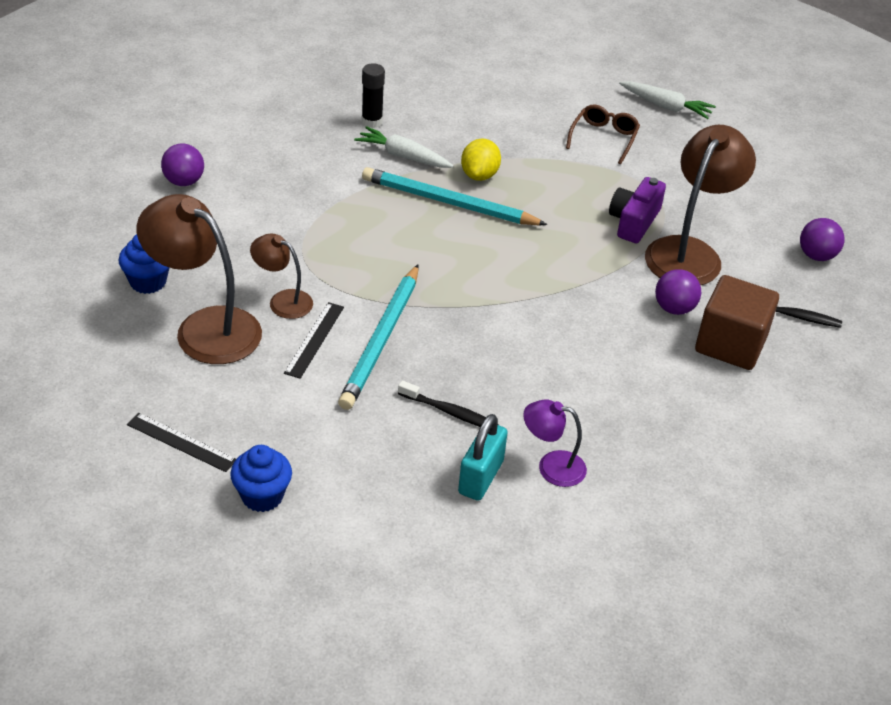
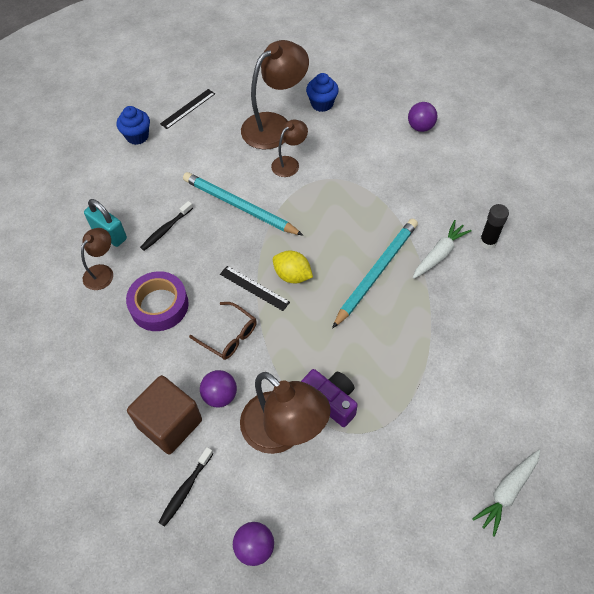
camera: 110 degrees right, 15 degrees up
black ruler [284,302,344,379] -> black ruler moved to [220,266,290,311]
yellow lemon [461,138,501,181] -> yellow lemon moved to [273,251,313,283]
purple lamp [523,400,587,487] -> brown lamp [81,228,113,290]
brown glasses [566,104,640,164] -> brown glasses moved to [189,302,257,360]
none -> purple tape [126,271,189,331]

